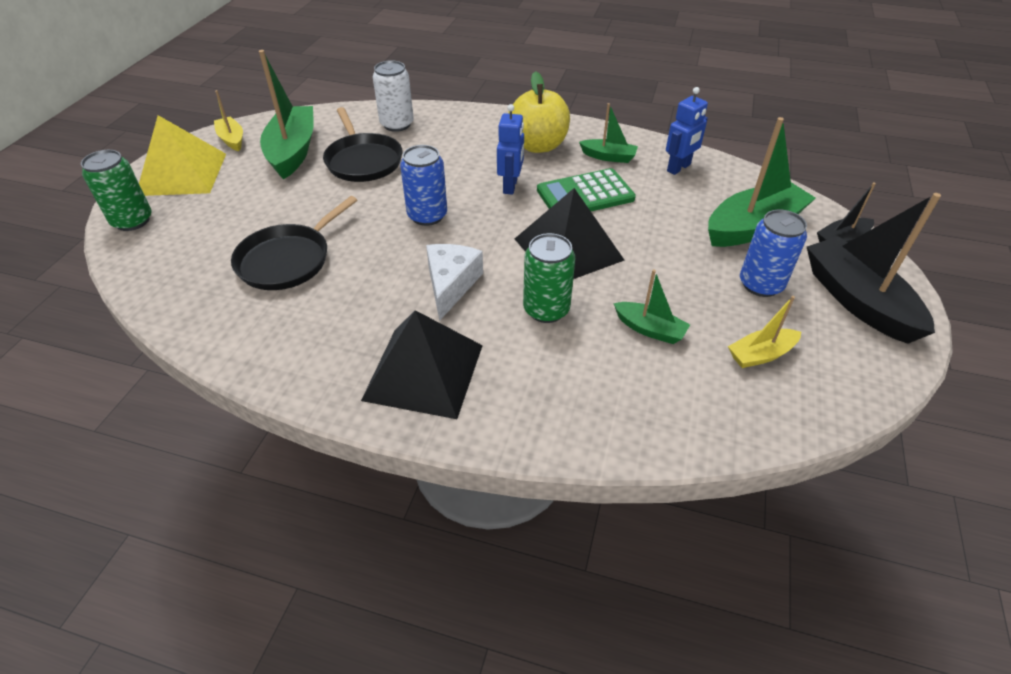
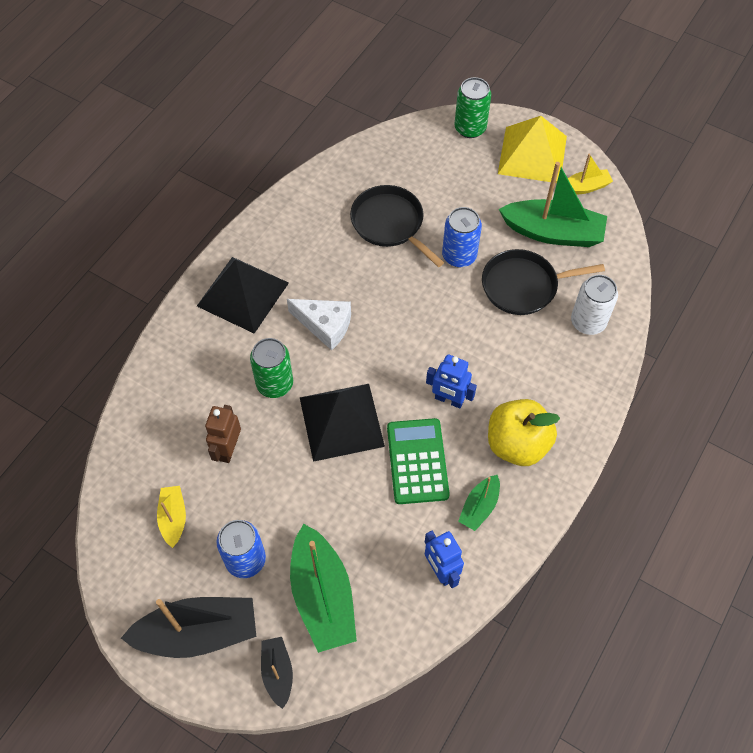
camera: 105 degrees right, 15 degrees up
blue can [400,145,447,226] -> blue can moved to [442,207,482,267]
green boat [613,270,690,344] -> brown robot [205,405,241,463]

